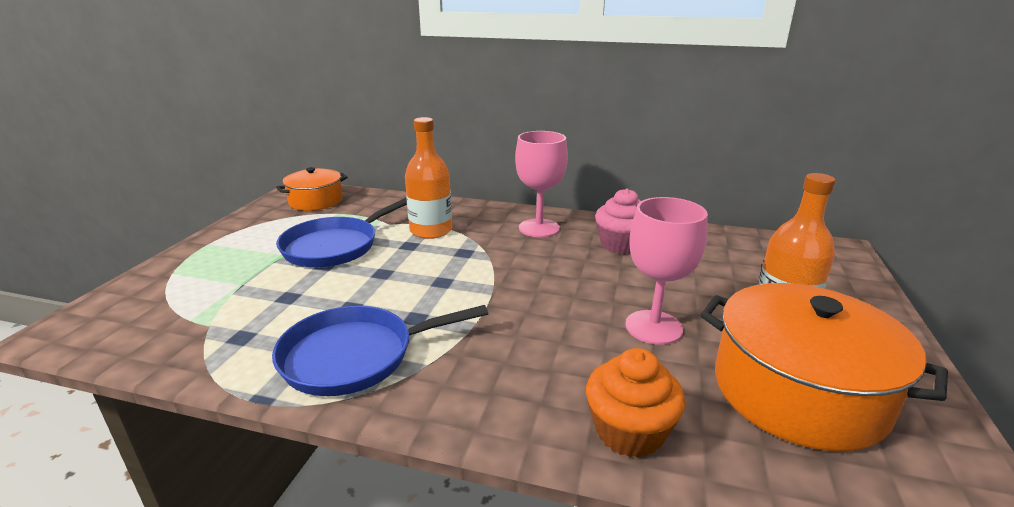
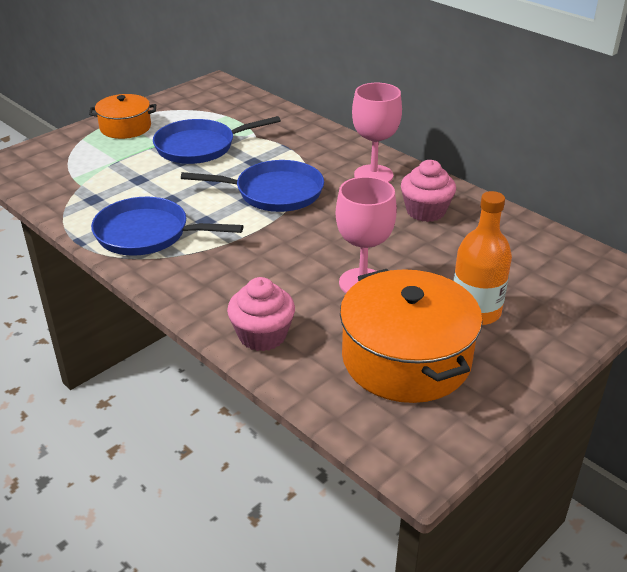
camera: 30 degrees right, 10 degrees up
orange pot [276,167,348,211] -> orange pot moved to [89,94,156,139]
orange bottle [405,117,452,239] -> none
orange cupcake [586,348,685,458] -> pink cupcake [227,277,295,351]
none -> blue pan [181,160,324,212]

